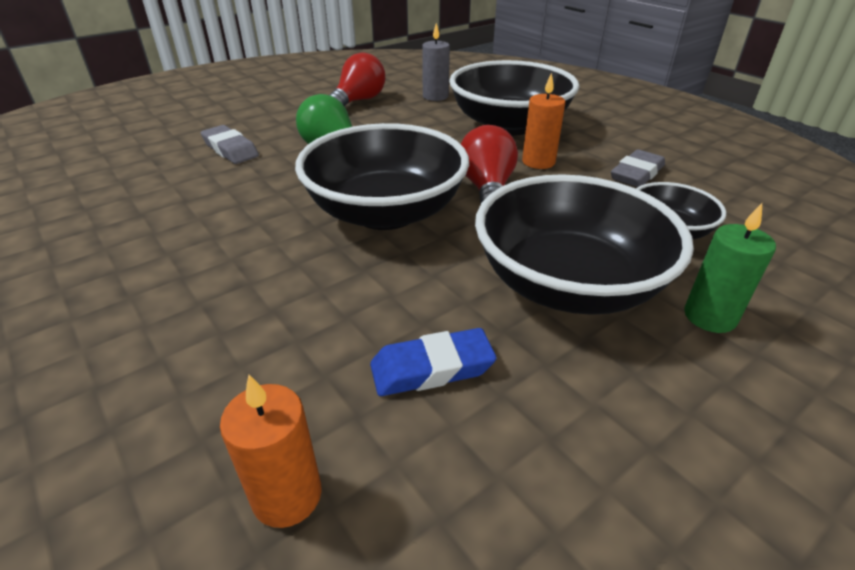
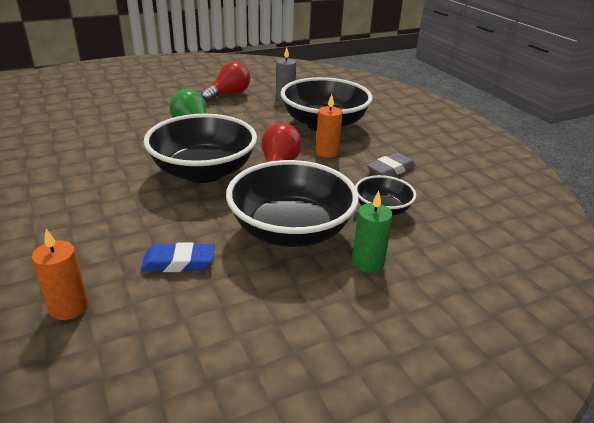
camera: 10 degrees right, 5 degrees down
grey eraser [200,125,259,164] -> none

